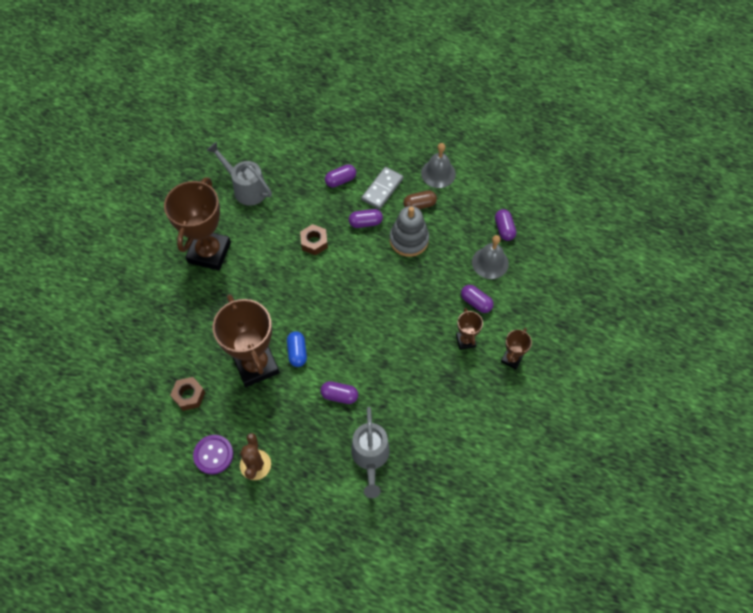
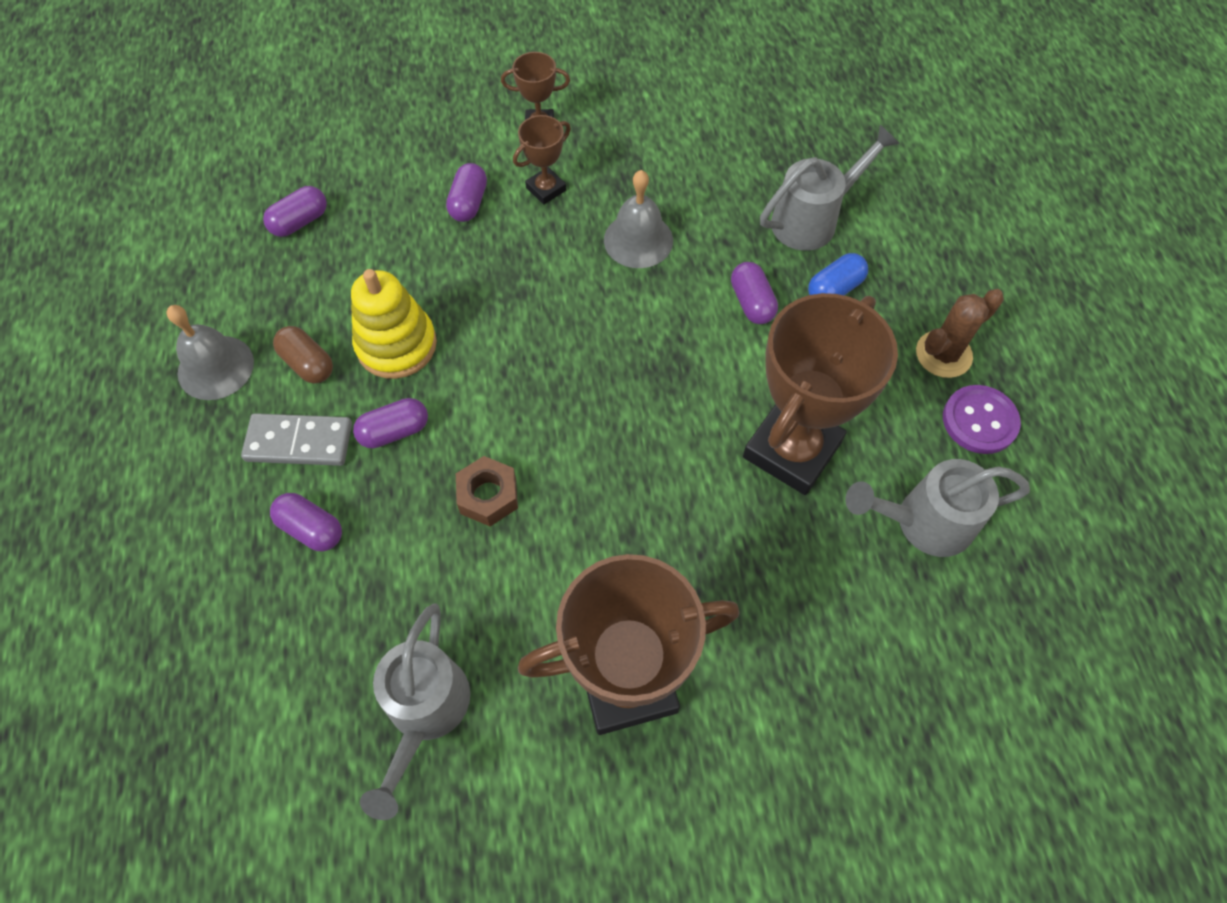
camera: 120 degrees left, 0 degrees up
brown nut [170,377,205,411] -> grey watering can [845,459,1030,557]
blue capsule [287,331,307,367] -> blue capsule moved to [808,253,868,296]
purple capsule [349,209,383,228] -> purple capsule turned 75 degrees counterclockwise [353,398,428,448]
grey stacking toy [390,206,429,257] -> yellow stacking toy [351,269,437,379]
grey bell [472,235,509,279] -> grey bell moved to [604,170,673,268]

